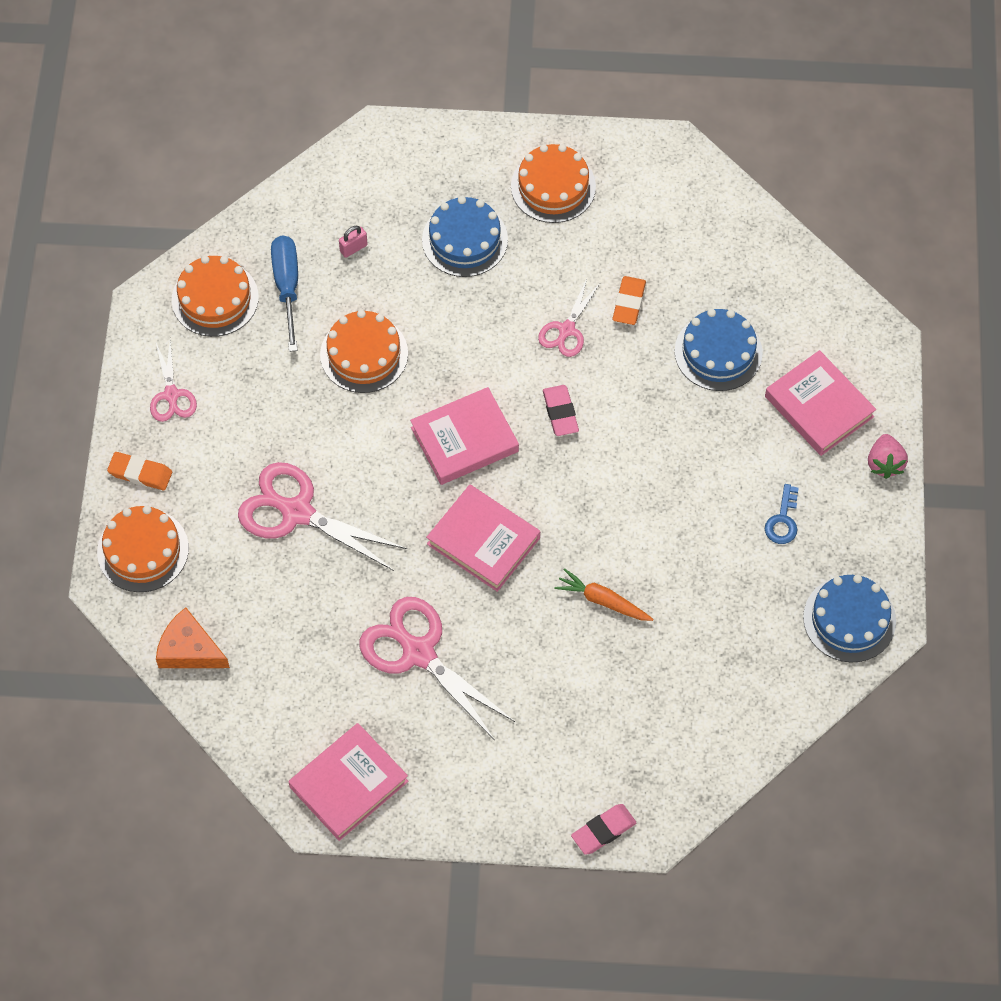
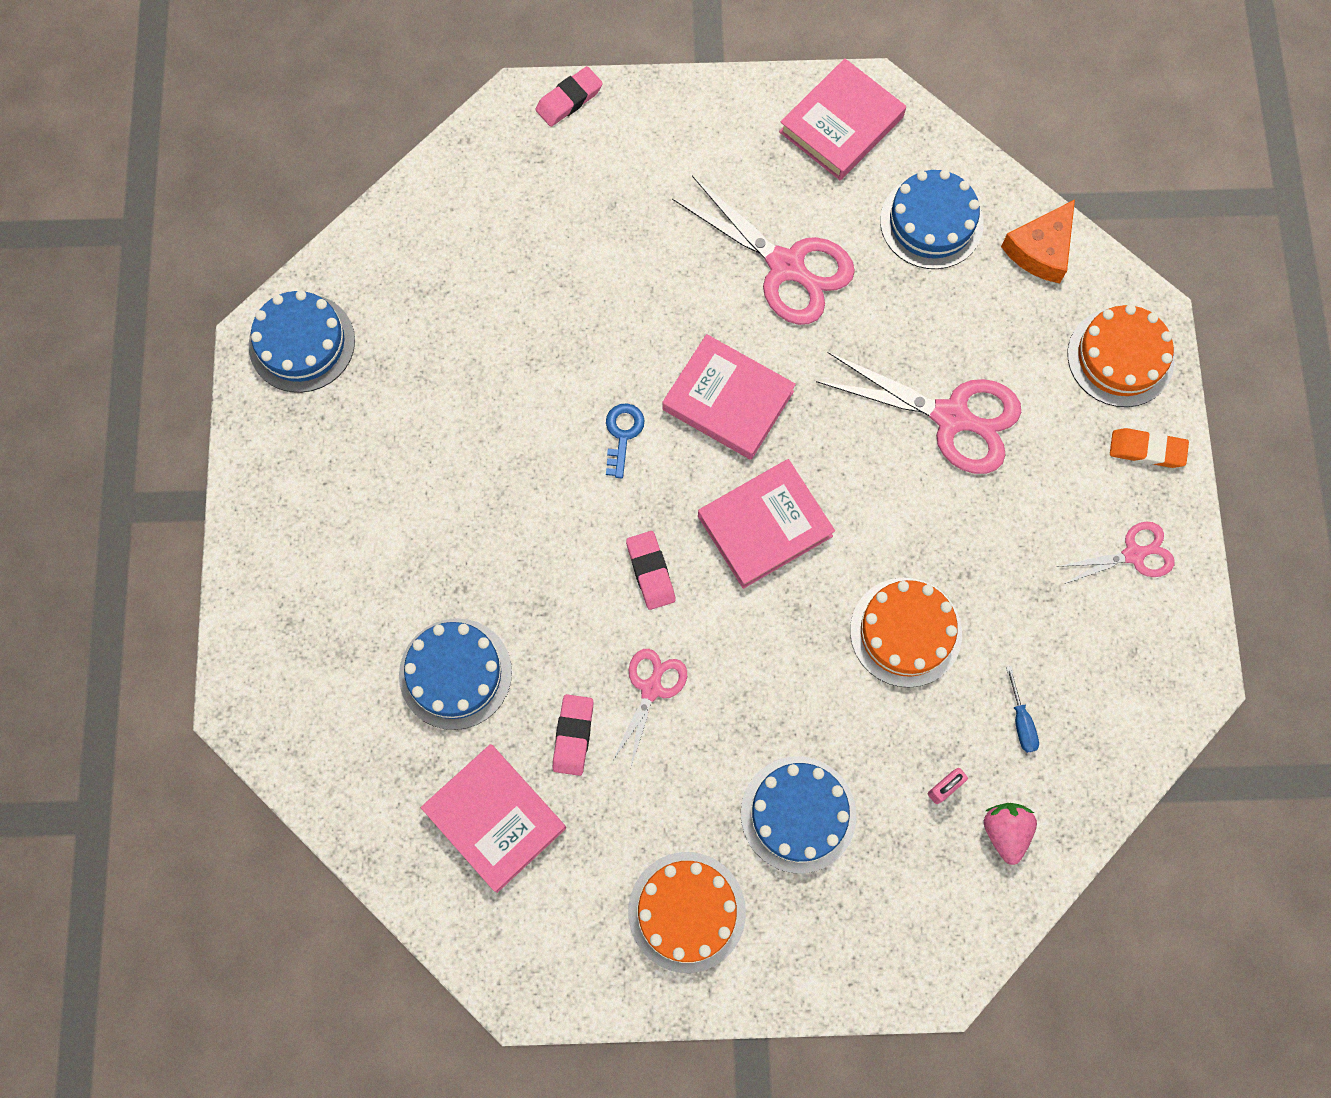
camera: 175 degrees right, 10 degrees up
pink scissors [150,341,197,422] -> pink scissors turned 90 degrees clockwise [1056,522,1175,584]
orange cheese [156,607,230,668] -> orange cheese turned 105 degrees clockwise [1001,199,1075,283]
orange cake [172,256,259,337] -> none
blue screwdriver [271,235,298,352] -> blue screwdriver [1006,666,1039,753], size x0.52
orange carrot [554,568,653,621] -> none
orange eraser [612,276,646,325] -> pink eraser [553,694,593,776]
pink book [765,350,876,456] -> pink book moved to [421,744,566,893]
blue key [765,484,799,544] -> blue key moved to [606,403,645,478]
pink strawberry [868,434,908,479] -> pink strawberry moved to [984,803,1037,865]
none -> blue cake [880,170,984,269]

